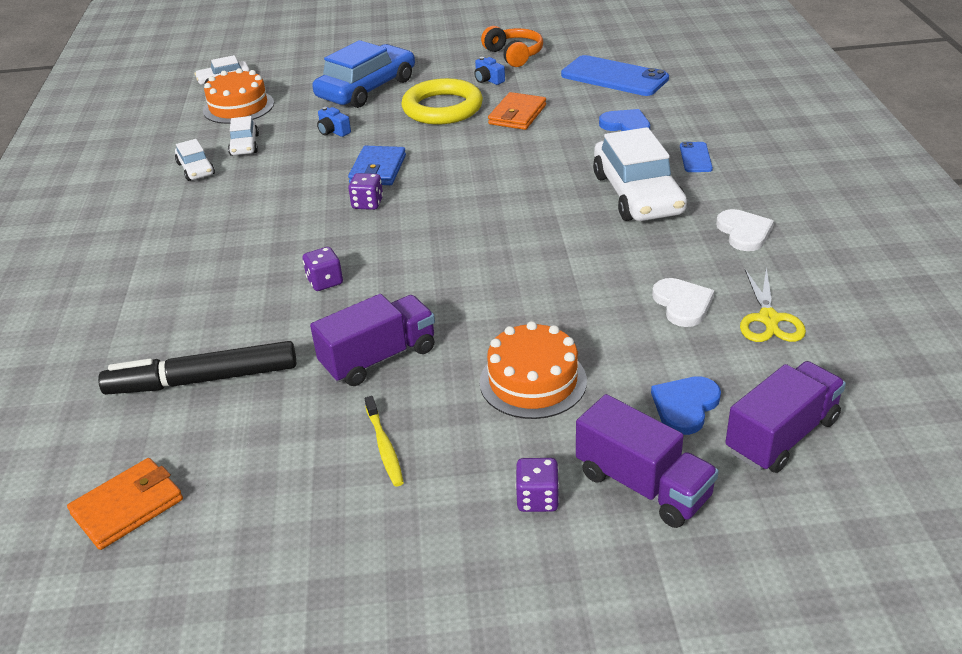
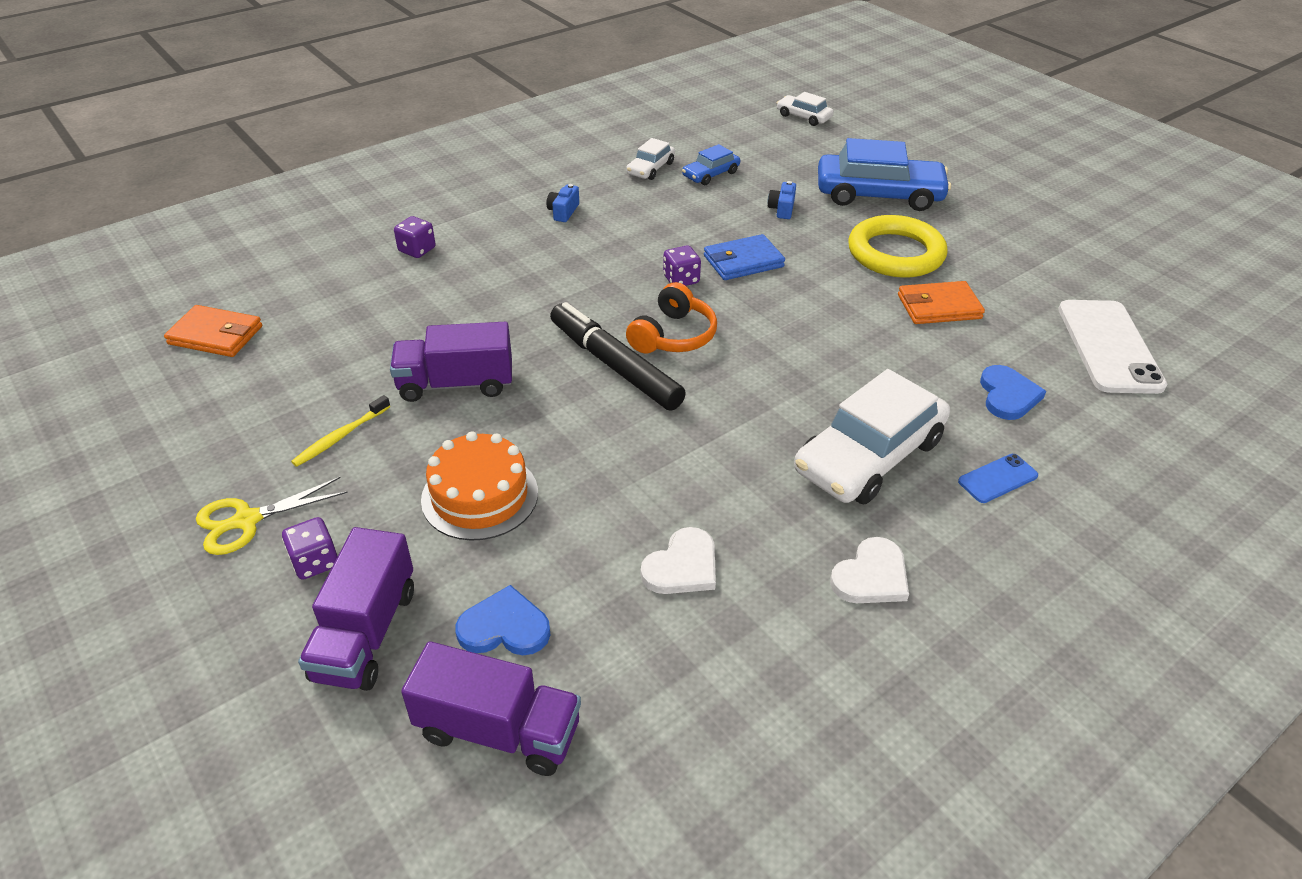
camera: 55 degrees right, 5 degrees up
black marker [98,341,296,395] -> black marker moved to [550,302,686,411]
orange cake [203,68,274,124] -> none
white car [228,116,259,156] -> blue car [682,144,740,185]
purple dice [303,247,343,291] -> purple dice moved to [394,216,435,258]
purple truck [310,294,435,386] -> purple truck turned 150 degrees clockwise [390,322,512,402]
blue camera [474,57,505,85] -> blue camera moved to [546,184,579,222]
orange headphones [481,26,543,67] -> orange headphones moved to [626,282,717,353]
blue phone [561,55,669,96] -> white phone [1058,300,1167,394]
yellow scissors [740,267,806,342] -> yellow scissors moved to [196,477,348,555]

